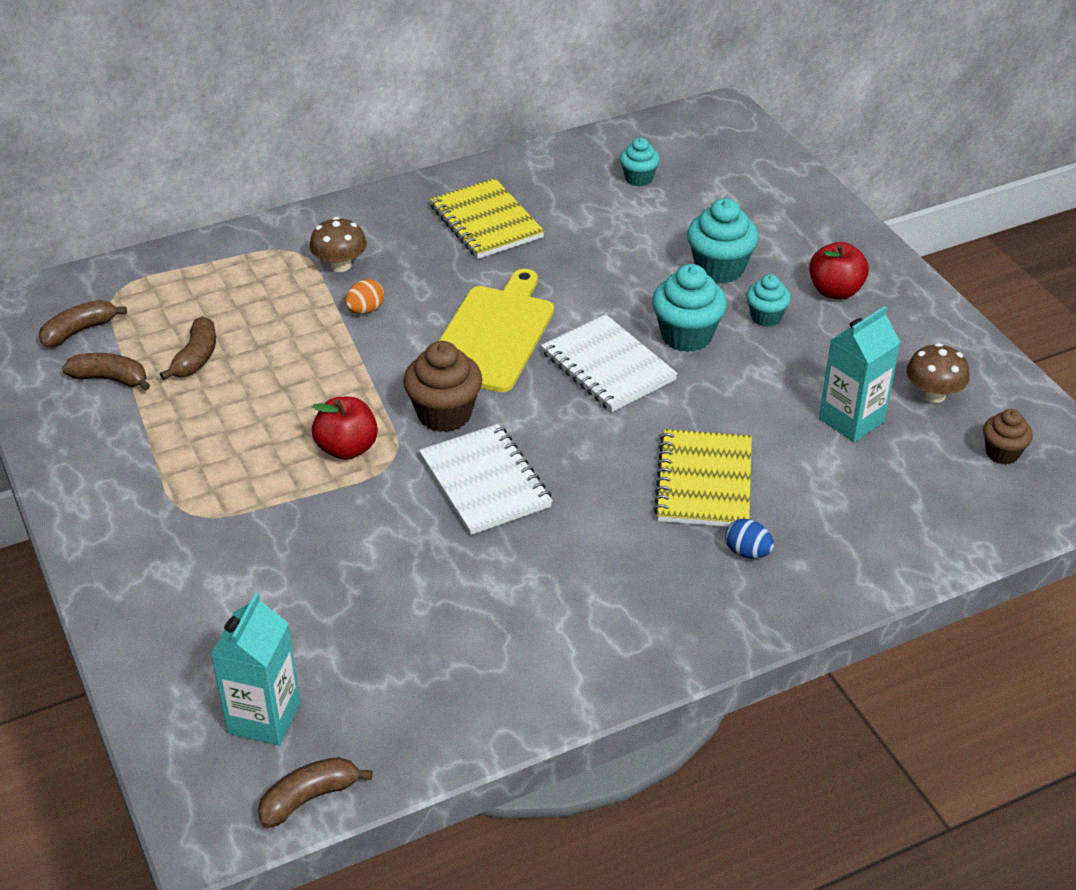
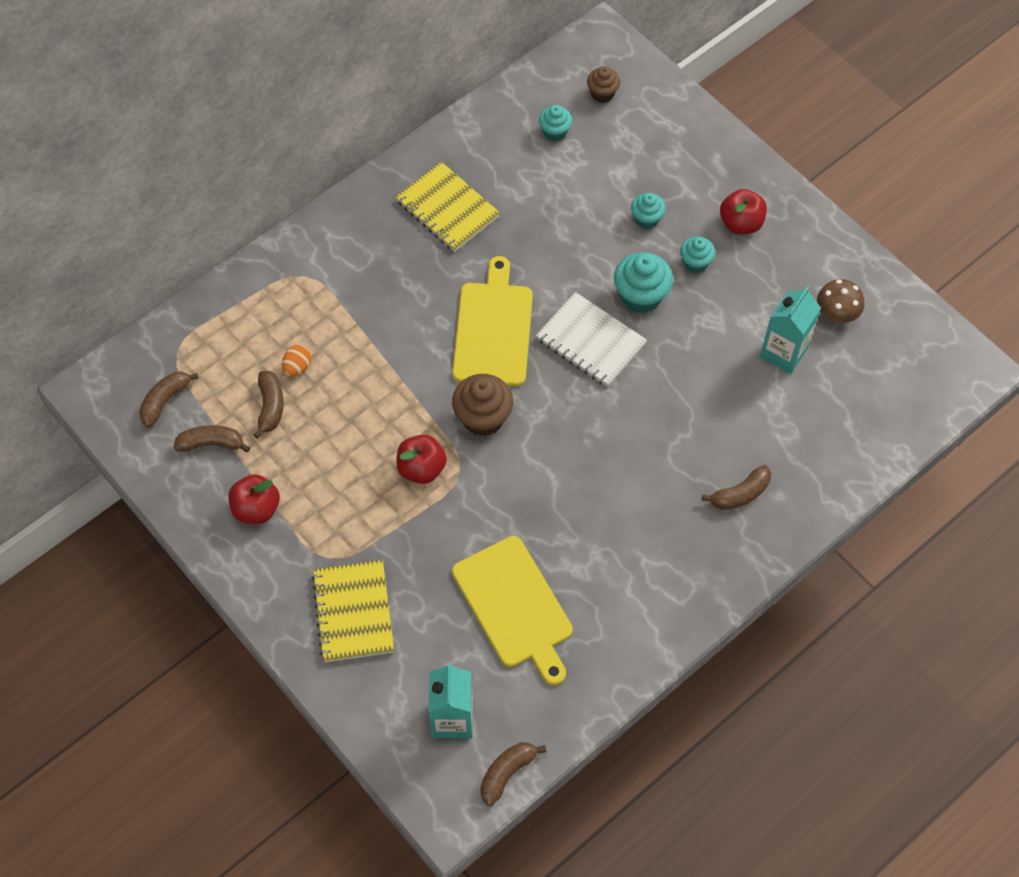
camera: 15 degrees left, 20 degrees up
brown mushroom [310,217,367,272] -> none
orange egg [345,279,384,314] -> orange egg moved to [282,345,311,377]
white notebook [419,424,553,535] -> none
yellow notebook [654,429,752,527] -> yellow notebook moved to [312,560,394,662]
turquoise cupcake [687,198,759,283] -> turquoise cupcake [631,193,666,229], size x0.61
blue egg [725,519,774,558] -> brown banana [702,465,771,510]
brown cupcake [983,409,1033,465] -> brown cupcake moved to [587,66,620,103]
none -> red apple [228,474,280,524]
none -> yellow cutting board [452,536,573,685]

